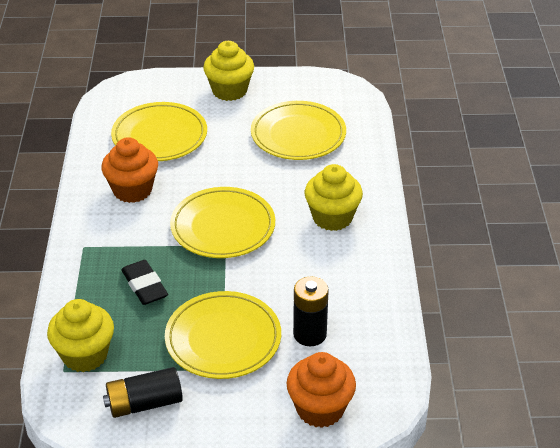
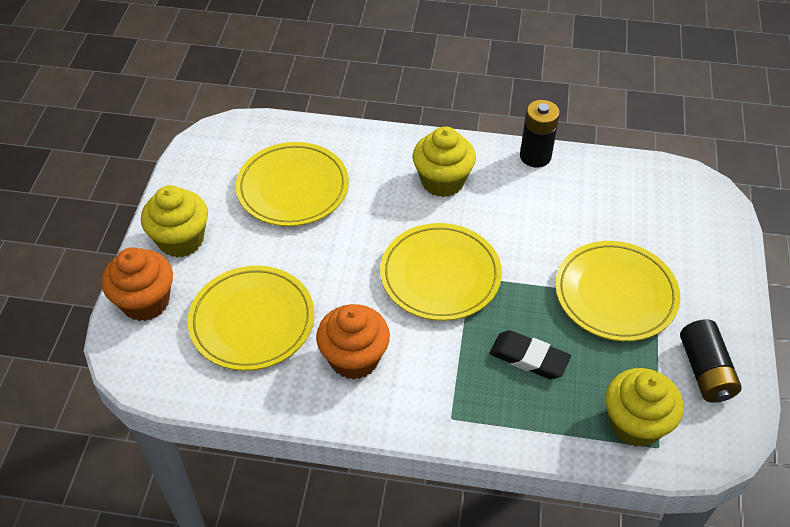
camera: 80 degrees left, 10 degrees up
black eraser [121,260,168,305] -> black eraser turned 45 degrees clockwise [489,330,571,379]
orange cupcake [287,352,356,428] -> orange cupcake moved to [102,247,173,321]
black battery [293,277,329,346] -> black battery moved to [520,100,560,168]

